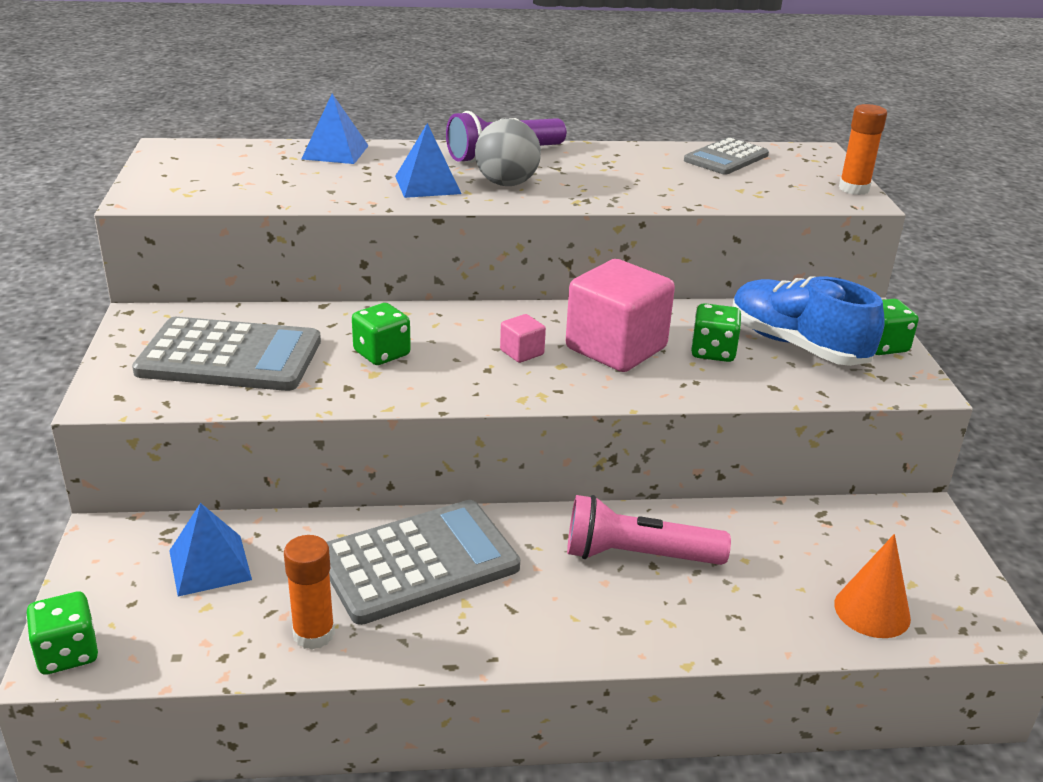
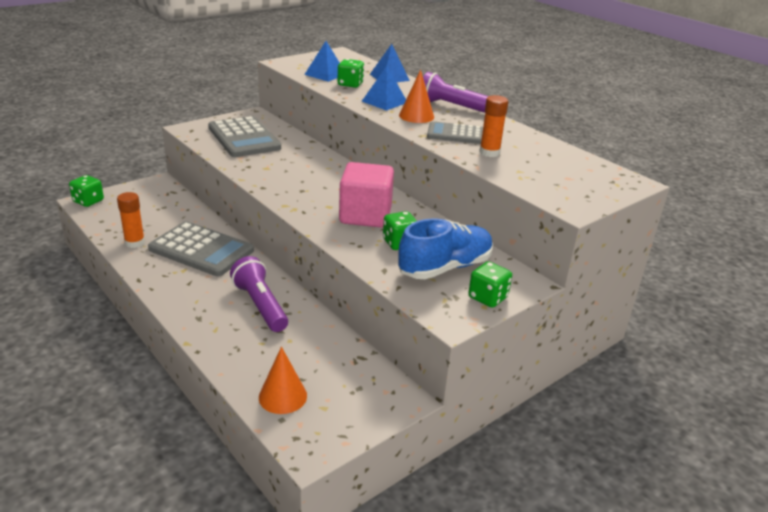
camera: 55 degrees right, 0 degrees up
blue pyramid [169,503,252,597] -> blue pyramid moved to [304,41,340,82]
green dice [352,303,411,365] -> green dice moved to [338,59,364,88]
grey ball [475,119,541,186] -> orange cone [399,69,434,123]
pink cube [500,314,546,363] -> none
pink flashlight [567,495,731,565] -> purple flashlight [230,256,288,332]
grey calculator [684,137,769,175] -> grey calculator moved to [427,121,483,144]
blue shoe [732,276,885,366] -> blue shoe turned 45 degrees clockwise [398,218,493,279]
orange glue stick [839,104,887,195] -> orange glue stick moved to [479,95,508,157]

